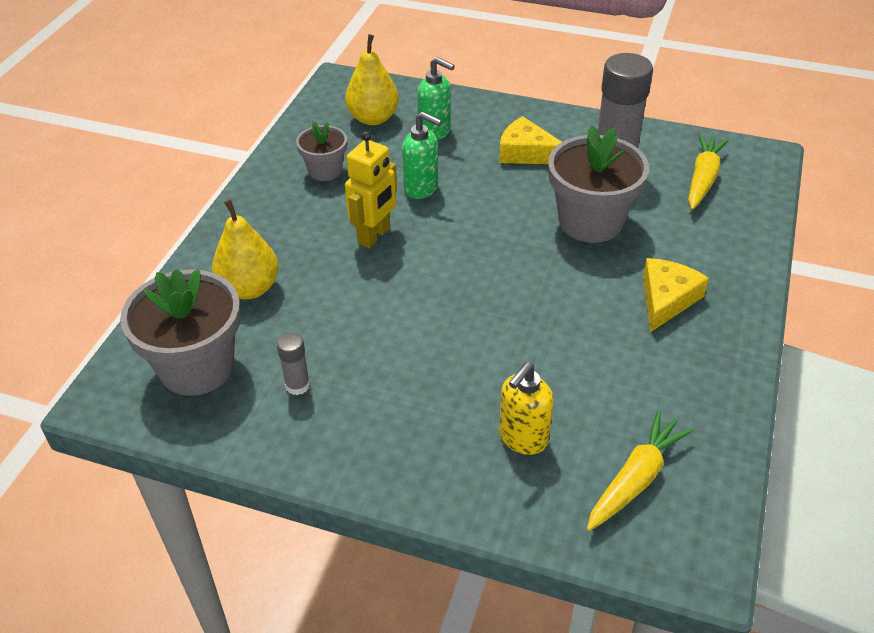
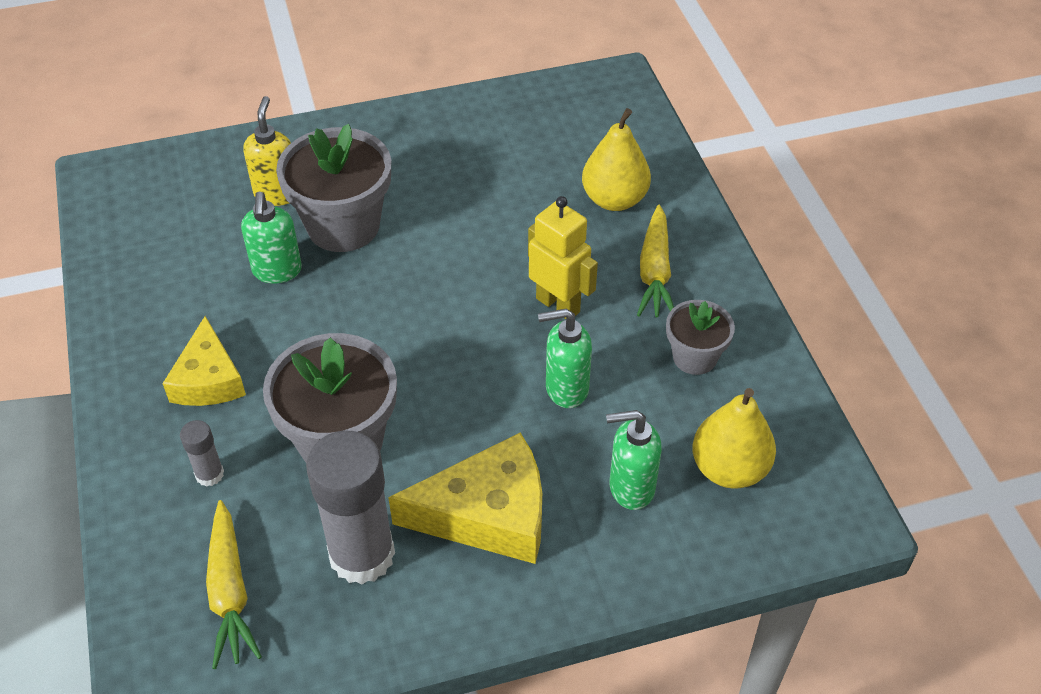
camera: 145 degrees right, 5 degrees up
grey flower pot [120,269,241,396] -> grey flower pot moved to [276,124,391,252]
grey glue stick [277,333,310,395] -> grey glue stick moved to [180,420,224,487]
yellow robot [345,131,397,248] -> yellow robot turned 135 degrees clockwise [528,196,598,319]
yellow cheese [499,116,562,164] -> yellow cheese [388,432,542,564], size x1.50
yellow carrot [587,410,694,531] -> yellow carrot moved to [637,205,674,317]
none -> green soap dispenser [241,192,302,284]

